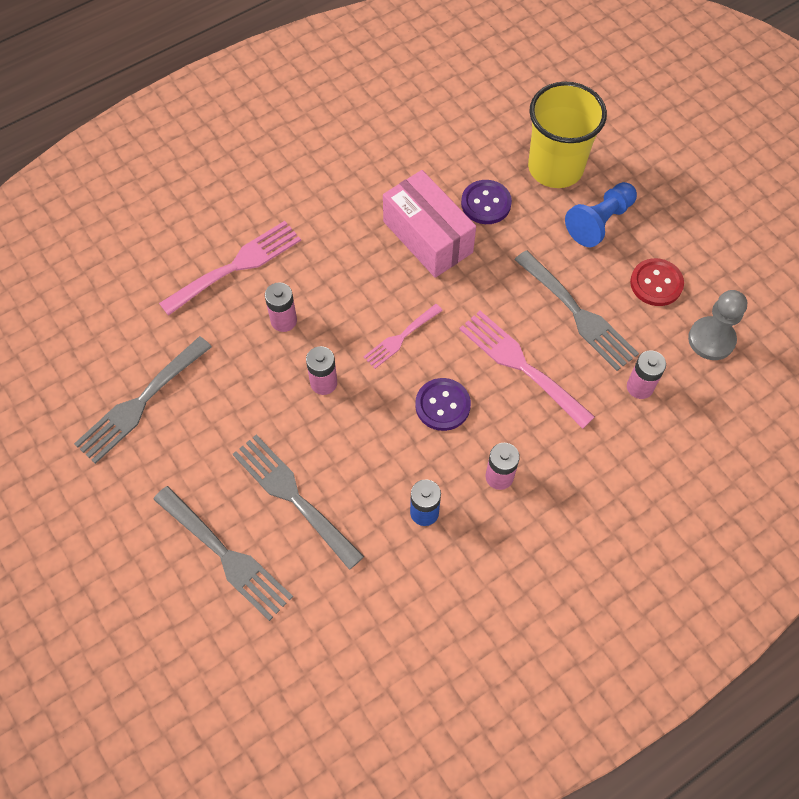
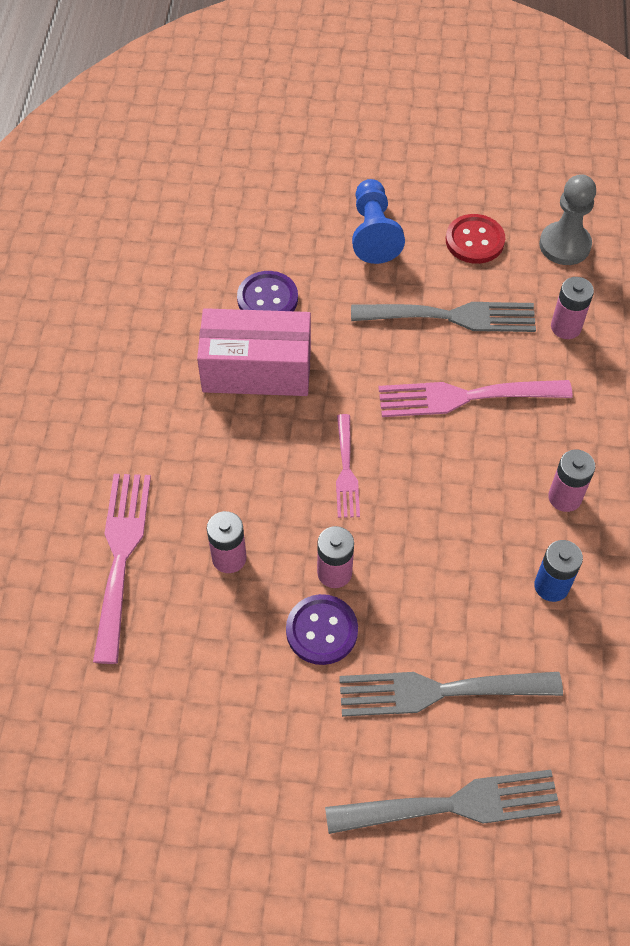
camera: 50 degrees left, 5 degrees down
grey fork [74,336,212,464] -> none
purple button [415,378,471,431] -> purple button moved to [286,594,358,665]
yellow cup [528,82,607,188] -> none

